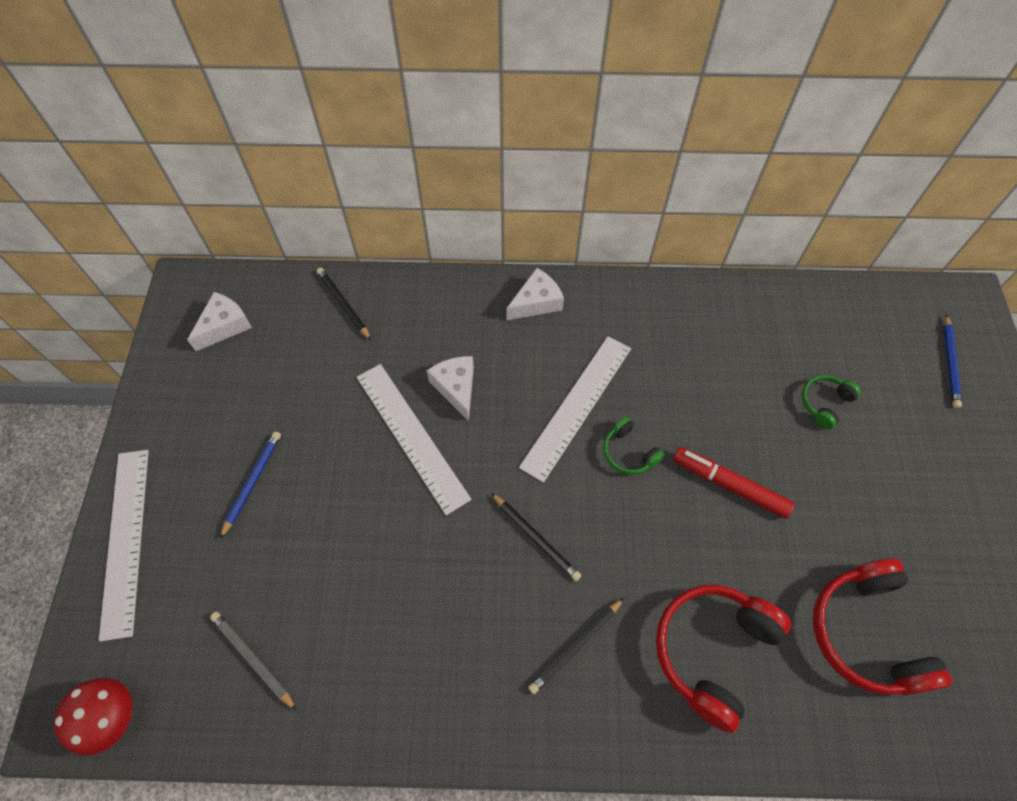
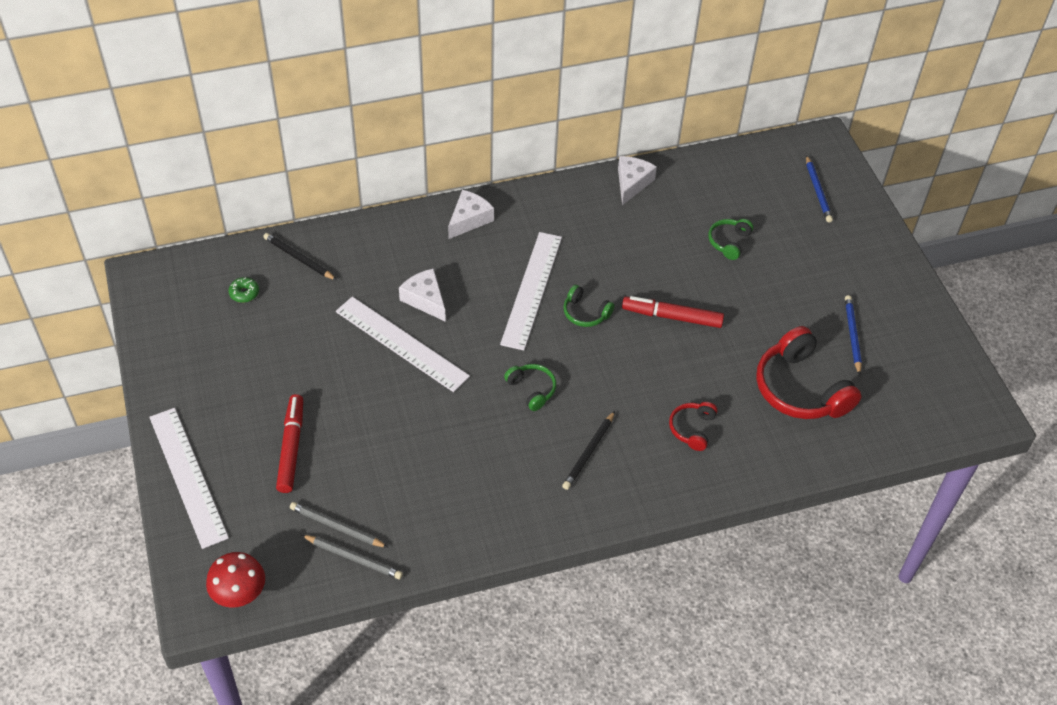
camera: 20 degrees left, 10 degrees down
white cheese [187,292,252,351] -> white cheese moved to [618,156,657,205]
blue pencil [220,431,281,539] -> blue pencil moved to [845,295,862,375]
black pencil [491,493,582,581] -> green headphones [504,364,556,411]
red headphones [656,585,791,733] -> red headphones [669,402,717,451], size x0.50
none -> green donut [228,277,259,303]
none -> red marker [276,394,303,493]
none -> grey pencil [302,535,403,580]

